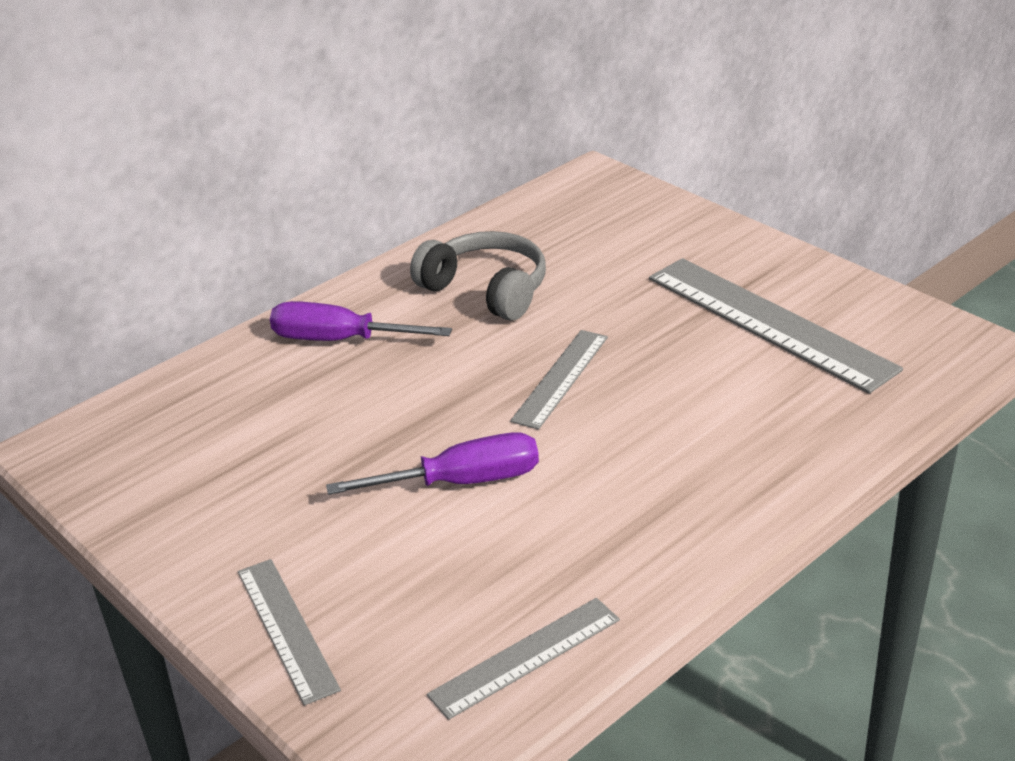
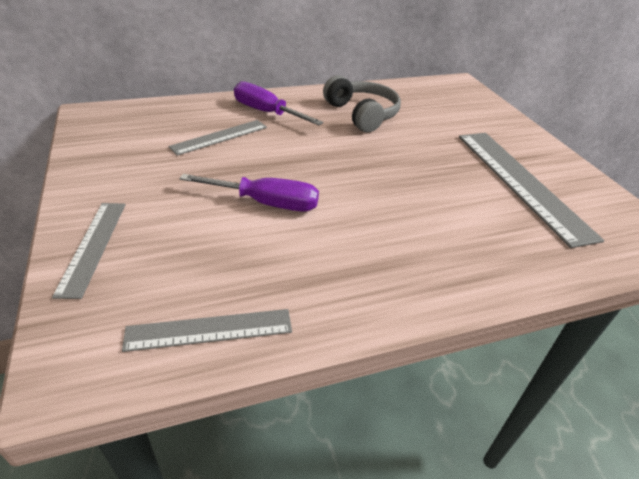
camera: 20 degrees right, 5 degrees up
grey ruler [510,330,608,430] -> grey ruler moved to [169,120,267,156]

